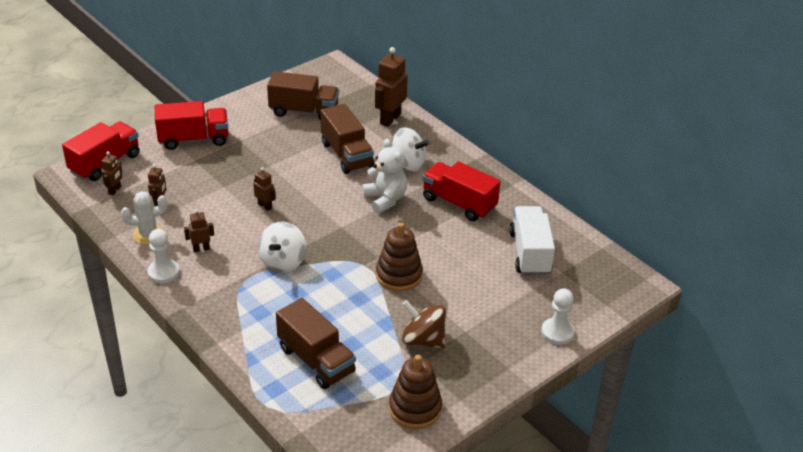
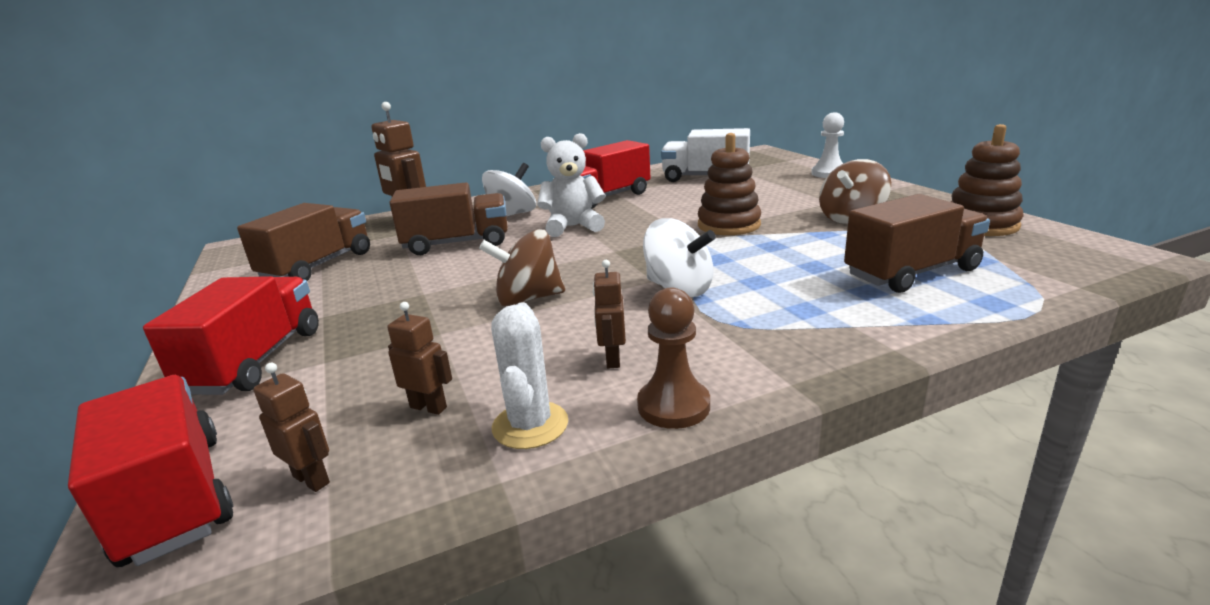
camera: 70 degrees left, 15 degrees down
white pawn [148,229,180,284] -> brown pawn [637,288,710,429]
brown robot [253,167,276,211] -> brown spinning top [479,229,565,306]

